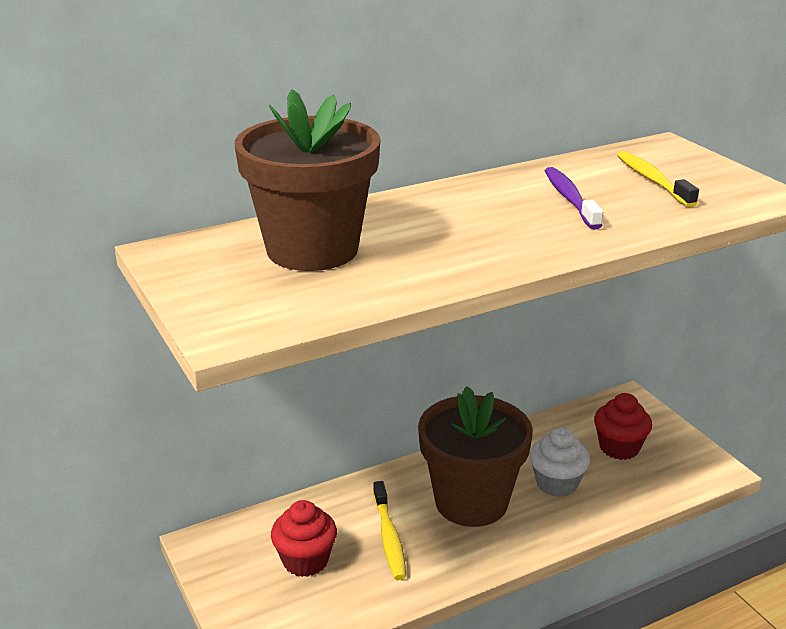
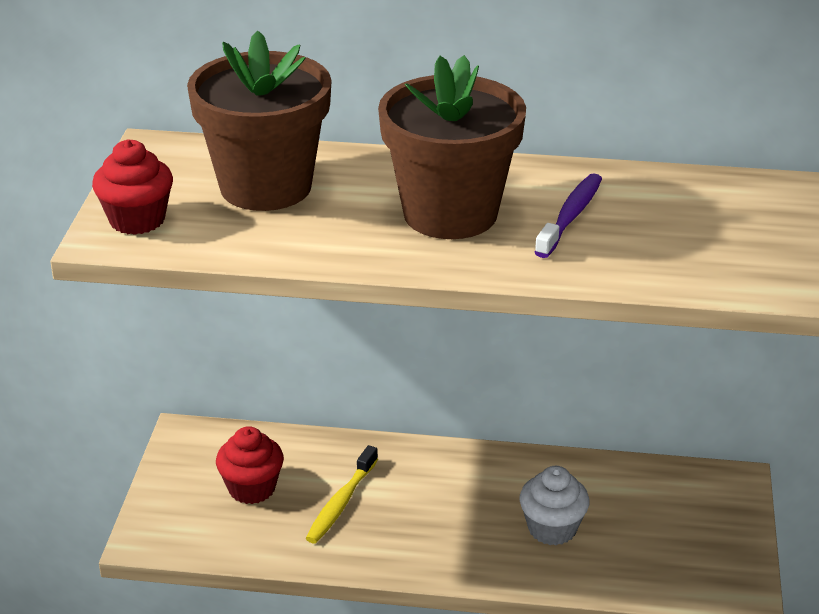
camera: 35 degrees right, 5 degrees up
brown flower pot [418,386,533,527] -> brown flower pot moved to [378,55,526,239]
red cupcake [594,393,652,460] -> red cupcake moved to [92,139,173,235]
yellow toothbrush [617,151,699,207] -> none

